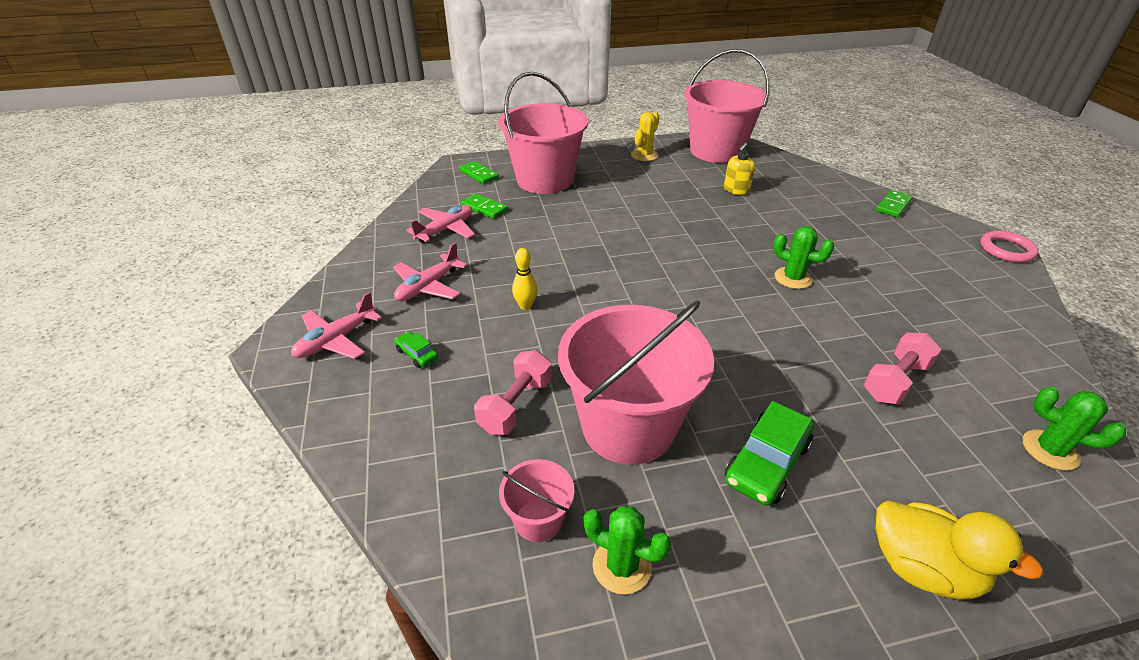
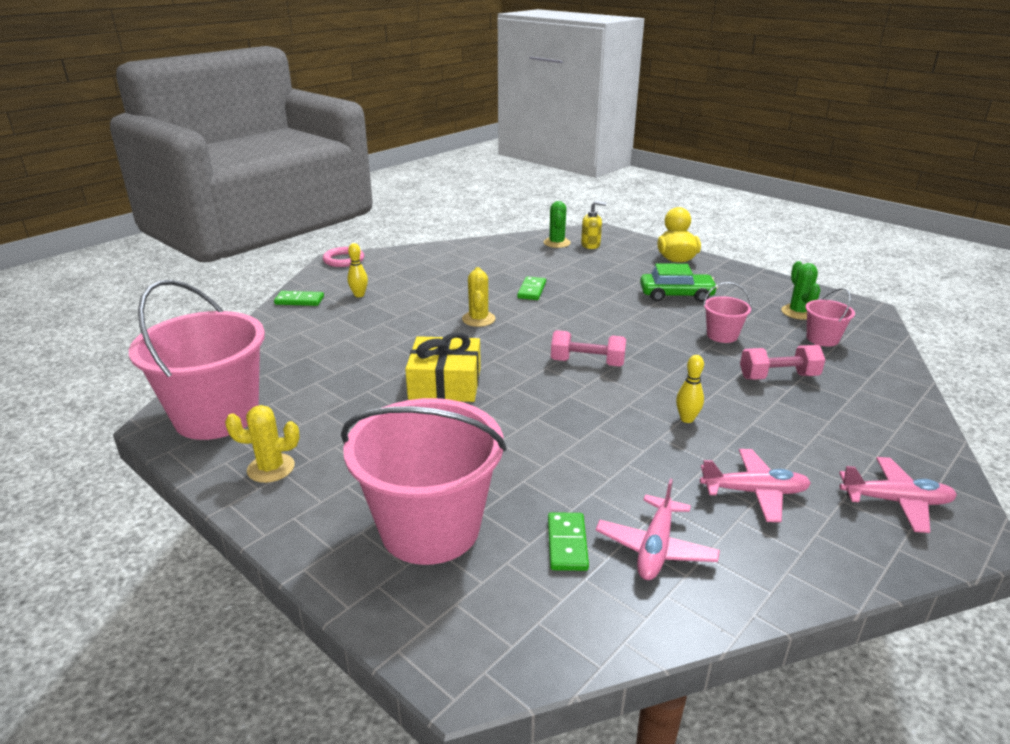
camera: 125 degrees left, 10 degrees down
green car [394,332,438,368] -> none
pink plane [406,205,475,243] -> pink plane turned 75 degrees counterclockwise [596,478,720,580]
green domino [460,161,499,184] -> green domino moved to [517,277,546,300]
pink bucket [558,301,714,465] -> pink bucket [703,282,752,343], size x0.45
yellow soap dispenser [724,143,755,195] -> yellow soap dispenser moved to [581,201,606,249]
green cactus [773,226,834,289] -> yellow cactus [462,267,495,327]
pink dumbbell [864,332,942,404] -> pink dumbbell moved to [551,330,626,366]
none -> yellow bowling pin [347,243,368,297]
none -> yellow gift [405,332,481,402]

